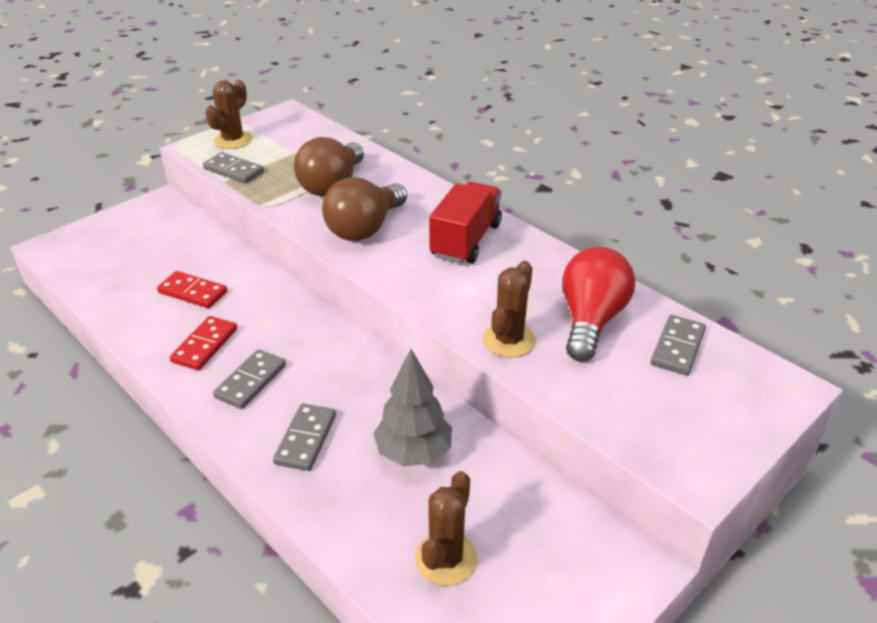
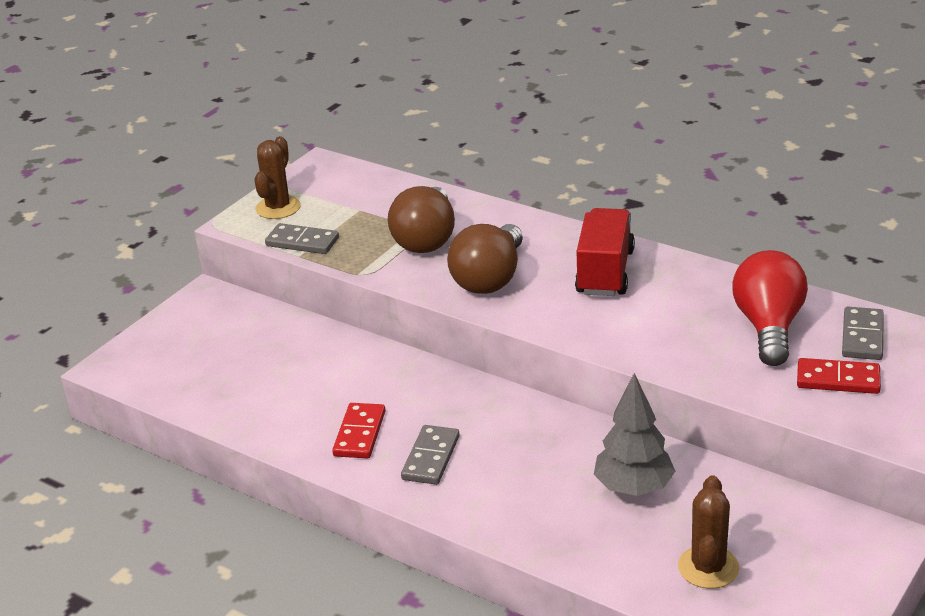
camera: 10 degrees left, 5 degrees down
red domino [157,271,227,308] -> red domino moved to [797,358,881,394]
grey domino [273,403,336,471] -> none
brown cactus [483,261,536,358] -> none

